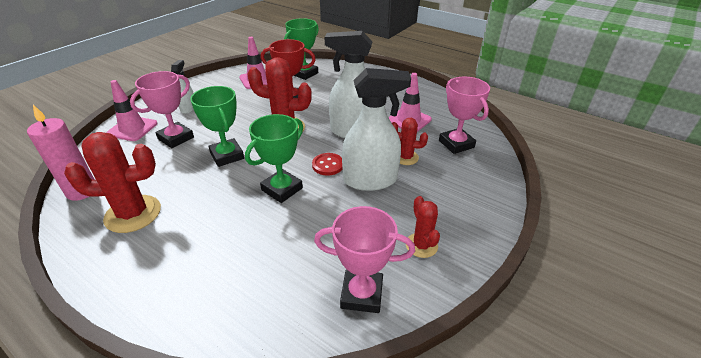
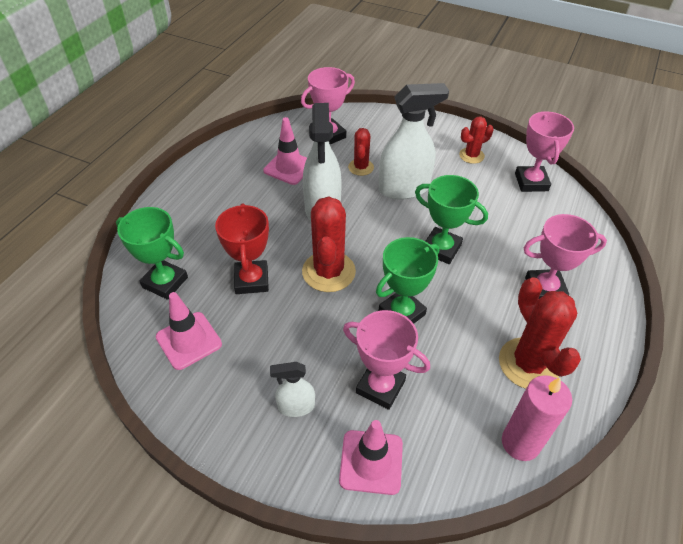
camera: 100 degrees left, 10 degrees up
red button [312,153,343,176] -> none
white spray bottle [342,68,411,191] -> white spray bottle turned 90 degrees clockwise [379,83,449,200]
none -> pink trophy [524,214,607,299]

